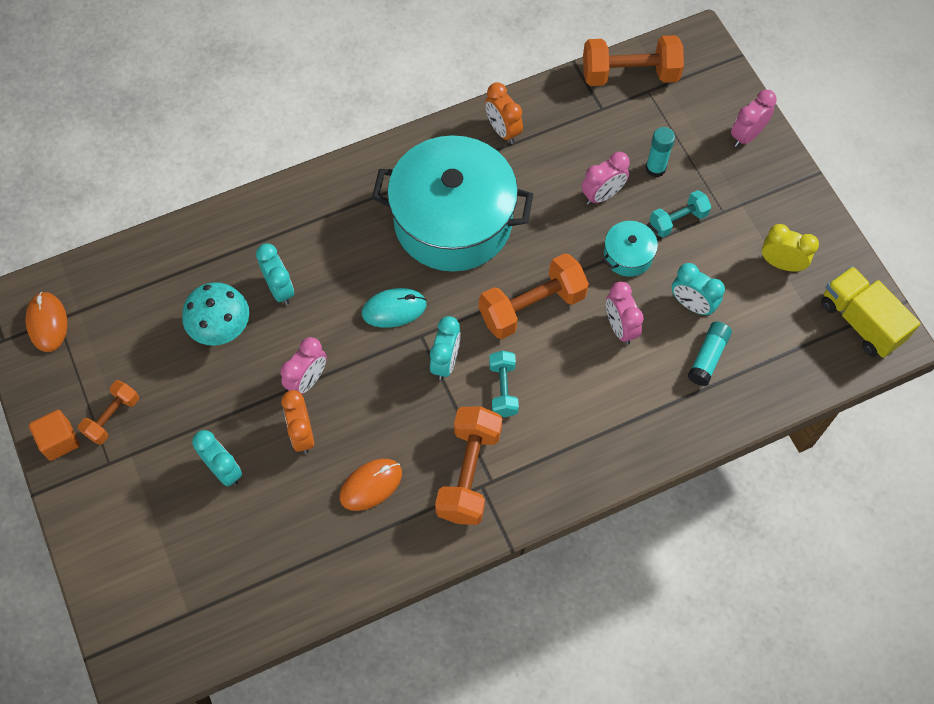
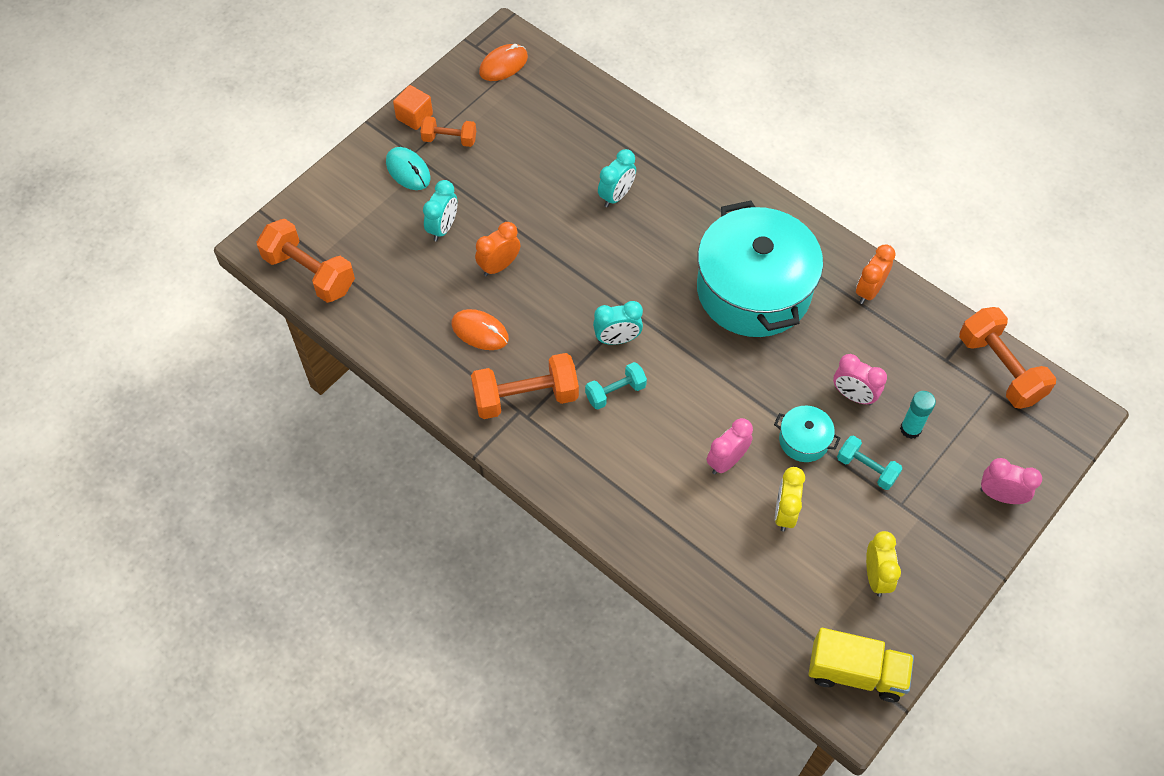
camera: 65 degrees right, 5 degrees down
turquoise mushroom [182,282,249,346] -> none
pink clock [280,337,327,394] -> none
turquoise mouse [362,288,426,328] -> turquoise mouse moved to [386,147,431,190]
orange dumbbell [479,253,589,339] -> orange dumbbell moved to [256,219,355,303]
turquoise clock [672,263,725,316] -> yellow clock [775,467,805,532]
turquoise glue stick [688,321,732,386] -> none
yellow truck [821,266,921,358] -> yellow truck turned 75 degrees clockwise [809,628,914,702]

